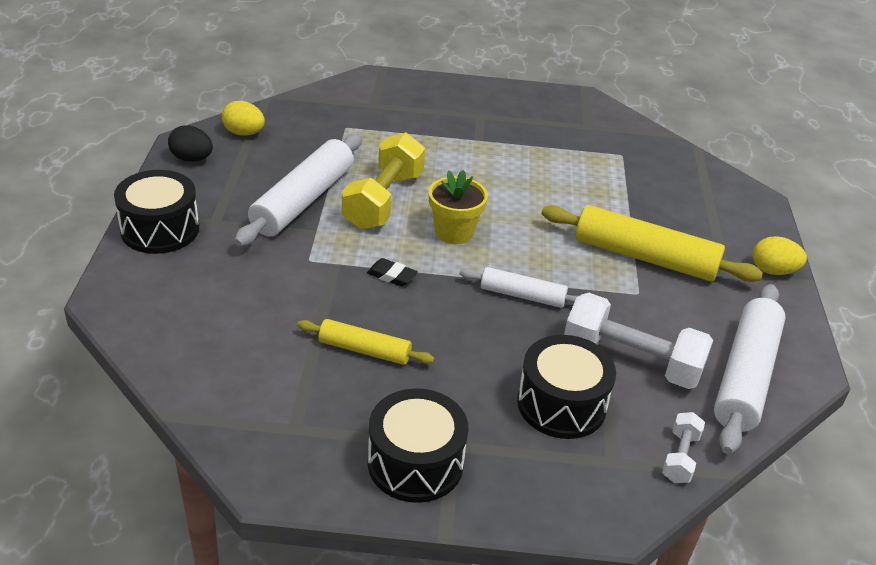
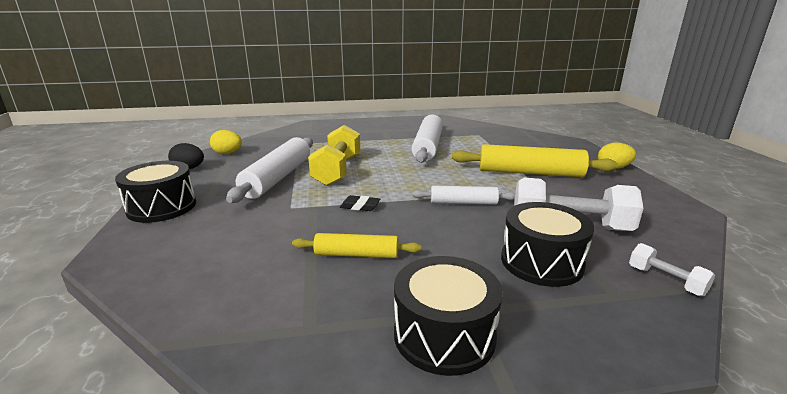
camera: 10 degrees left, 15 degrees down
yellow flower pot [429,170,488,244] -> none
white dumbbell [662,412,705,483] -> white dumbbell turned 45 degrees counterclockwise [629,243,716,296]
white rolling pin [714,284,786,454] -> white rolling pin moved to [411,114,443,163]

